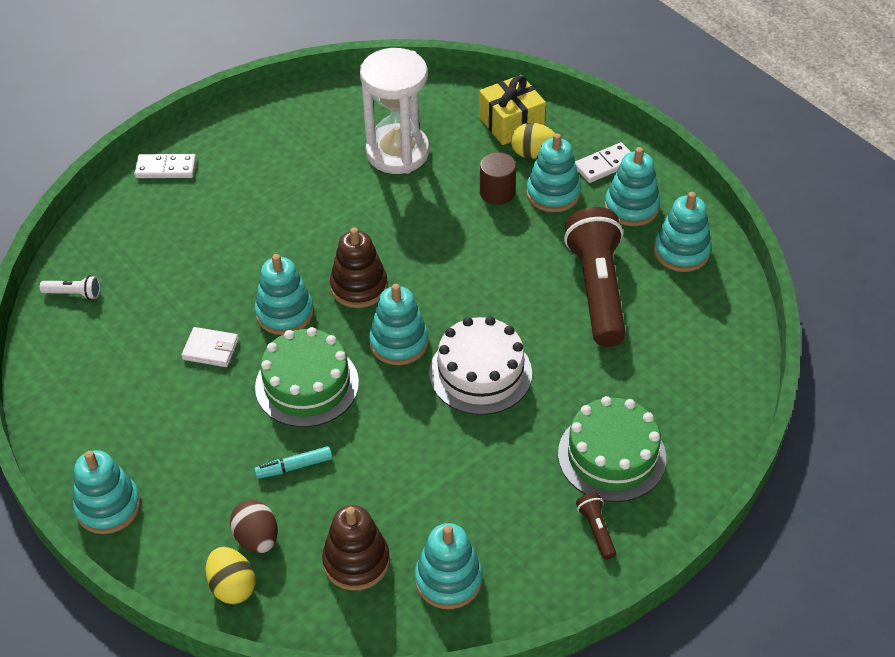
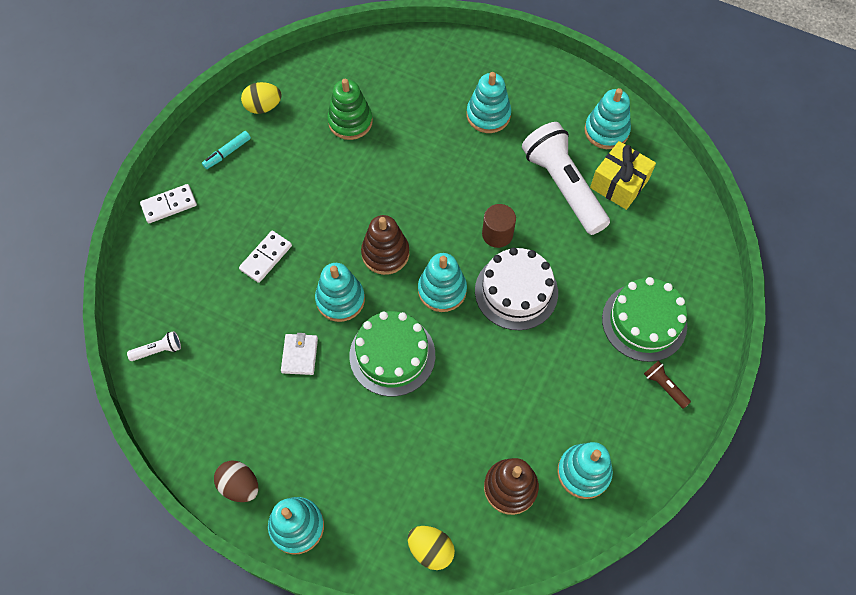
camera: 25 degrees left, 15 degrees up
white wallet [181,327,239,367] -> white wallet turned 75 degrees counterclockwise [281,333,318,375]
brown egg [230,500,278,553] -> brown egg moved to [214,460,259,502]
turquoise marker [254,446,332,479] -> turquoise marker moved to [202,131,251,169]
white hourglass [360,48,429,174] -> green stacking toy [327,79,373,140]
yellow gift [479,75,546,145] -> yellow gift moved to [590,141,656,210]
brown cylinder [480,152,516,205] -> brown cylinder moved to [482,204,516,248]
yellow egg [511,123,555,159] -> yellow egg moved to [241,82,282,114]
brown flashlight [564,207,626,347] -> white flashlight [522,122,610,235]
white domino [575,142,631,183] -> white domino moved to [239,231,292,283]
turquoise stacking toy [605,147,660,226] -> none

